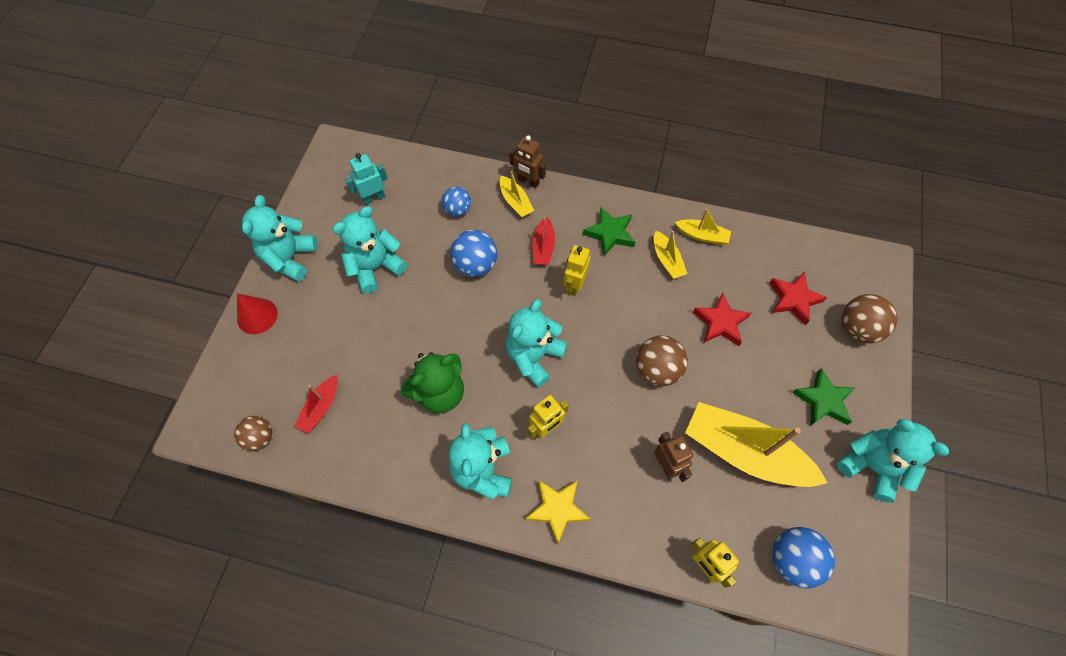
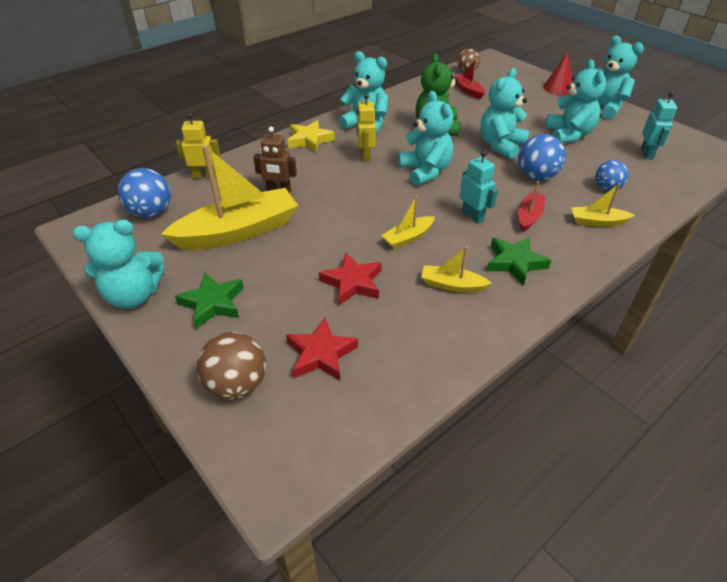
camera: 125 degrees right, 20 degrees down
brown robot [509,135,546,188] -> none
red boat [532,216,555,265] -> red boat turned 75 degrees clockwise [518,181,546,232]
yellow robot [564,245,590,296] -> turquoise robot [460,150,498,224]
brown ball [636,336,688,386] -> none
yellow boat [675,209,731,245] -> yellow boat moved to [382,196,435,249]
none -> turquoise teddy bear [480,68,529,159]

